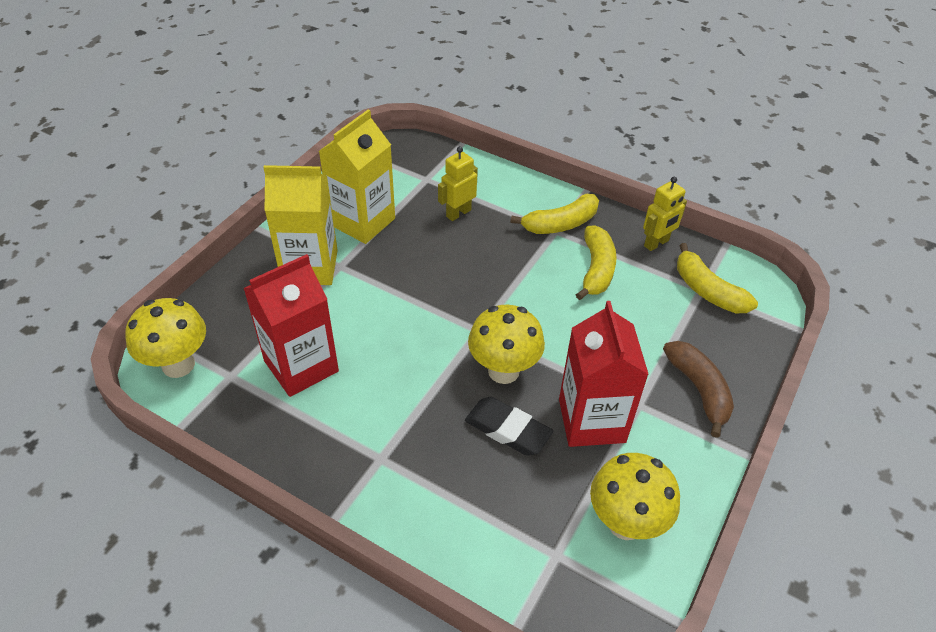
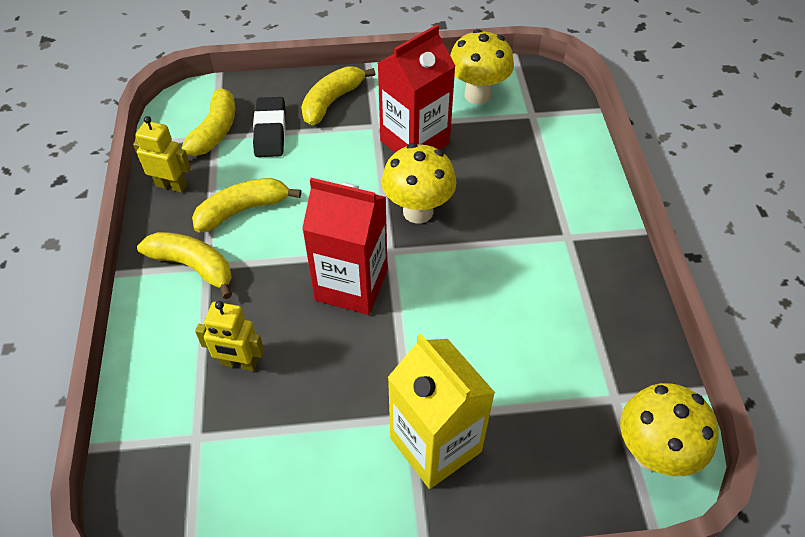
camera: 125 degrees left, 5 degrees up
red carton [243,254,339,397] -> red carton moved to [302,178,388,315]
yellow carton [319,109,395,244] -> none
black eraser [465,397,553,456] -> black eraser moved to [253,97,286,157]
brown banana [663,341,734,438] -> yellow banana [301,66,375,126]

